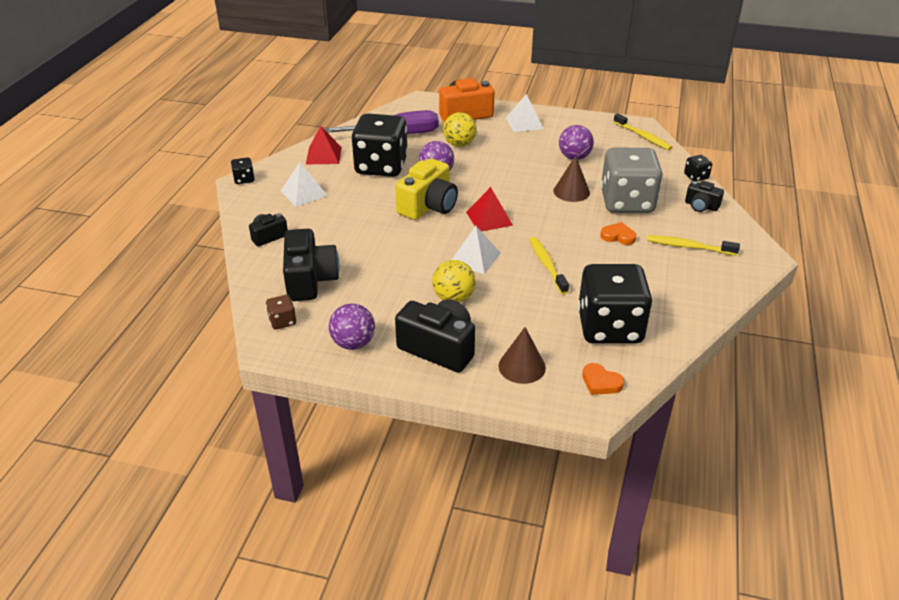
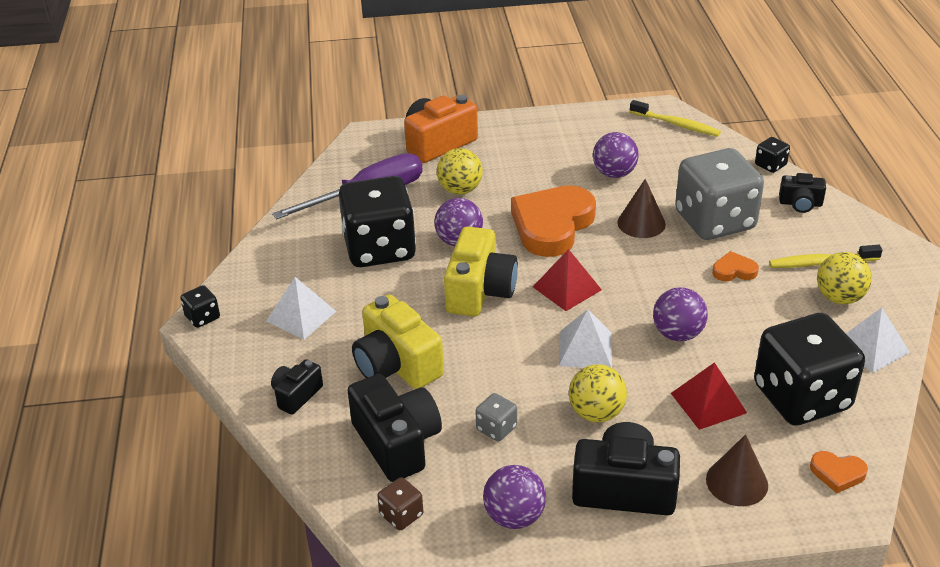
camera: 20 degrees left, 0 degrees up
red pyramid [306,125,341,164] -> red pyramid moved to [671,362,747,430]
white pyramid [506,94,543,132] -> white pyramid moved to [846,307,910,373]
yellow toothbrush [529,237,569,294] -> purple ball [653,287,708,341]
none -> yellow camera [352,295,444,389]
none -> grey dice [475,393,517,441]
none -> orange heart [511,185,596,257]
none -> yellow ball [817,252,872,304]

